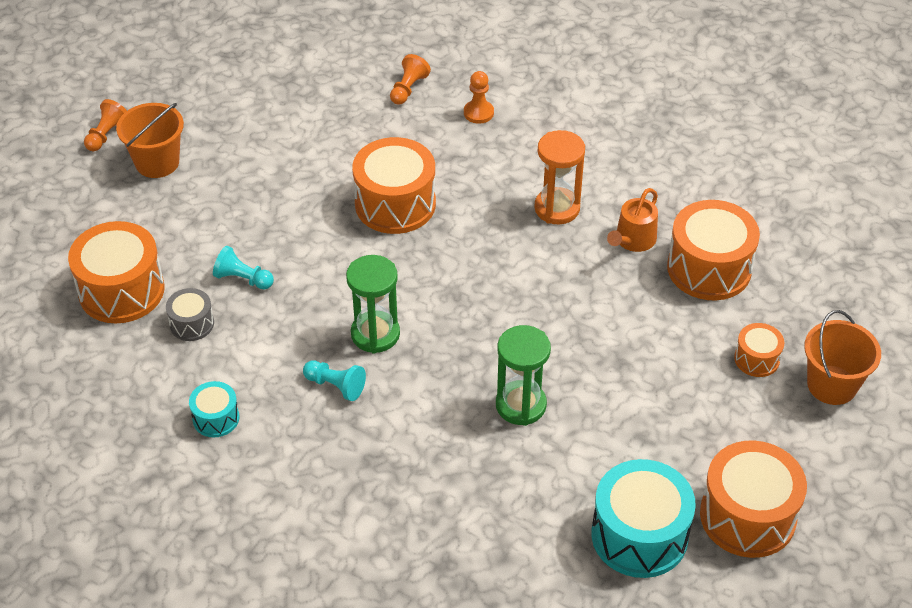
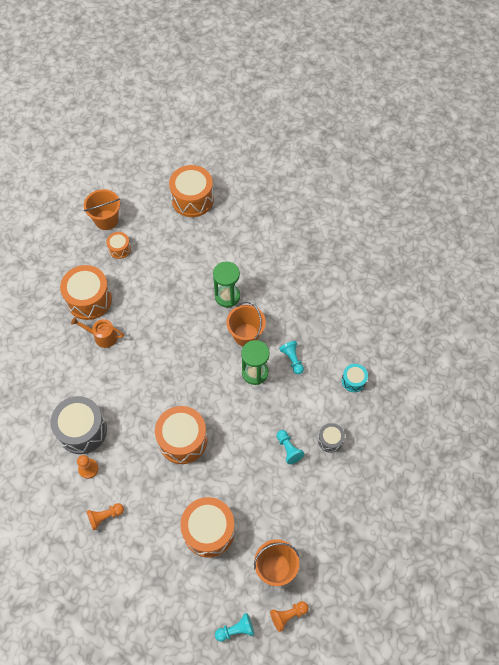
camera: 140 degrees left, 15 degrees up
orange drum [68,221,164,323] -> orange drum moved to [180,497,235,557]
orange hourglass [534,130,585,224] -> none
turquoise drum [592,459,696,578] -> none
orange watering can [607,188,658,252] -> orange watering can turned 150 degrees counterclockwise [71,317,124,348]
none -> grey drum [50,396,107,454]
none -> turquoise pawn [215,613,254,642]
none -> orange bucket [226,302,266,346]

